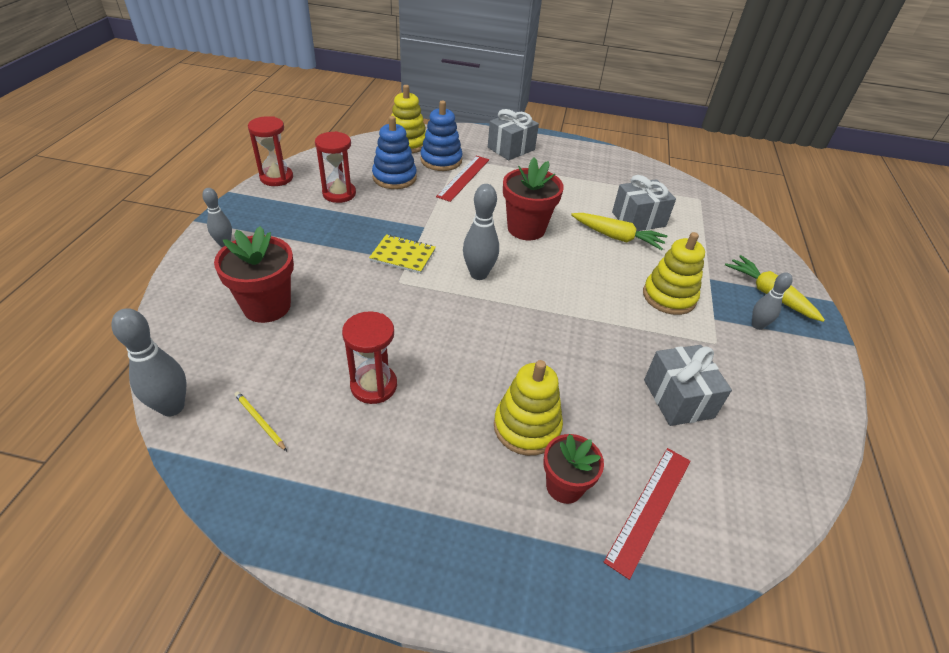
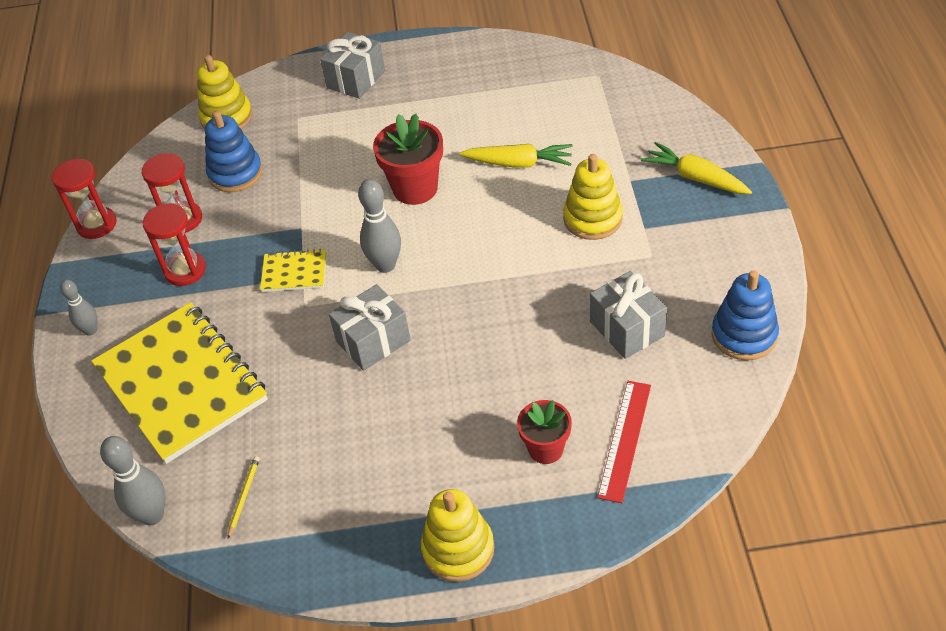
camera: 10 degrees left, 5 degrees up
red flower pot [214,226,294,323] -> yellow notebook [91,302,268,464]
yellow pencil [234,391,287,451] -> yellow pencil turned 75 degrees clockwise [228,456,260,538]
red hourglass [342,311,397,404] -> red hourglass moved to [143,203,206,286]
blue stacking toy [420,101,463,171] -> blue stacking toy moved to [712,270,779,360]
red ruler [436,156,489,202] -> none
yellow stacking toy [494,360,563,456] -> yellow stacking toy moved to [421,489,494,582]
grey gift [612,175,676,231] -> grey gift moved to [329,284,411,371]
grey bowling pin [752,272,793,330] -> none

